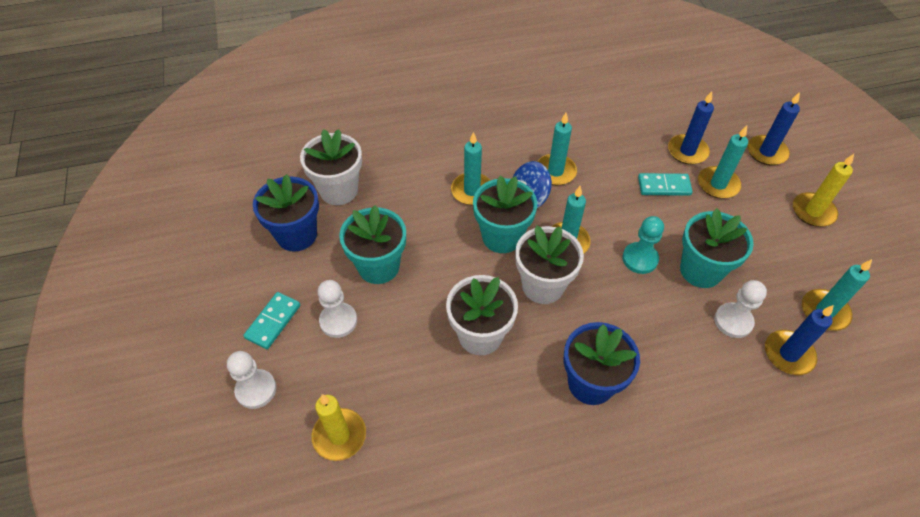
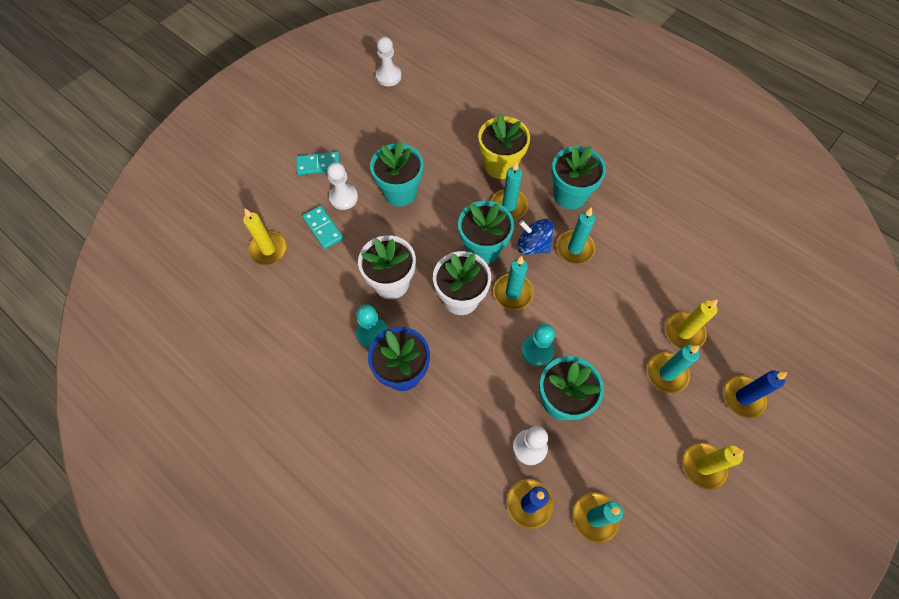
camera: 55 degrees right, 10 degrees up
white pawn [227,351,276,409] -> white pawn moved to [376,37,401,86]
blue flower pot [253,174,319,252] -> none
white flower pot [300,129,362,205] -> none
turquoise domino [638,173,693,196] -> turquoise domino moved to [302,206,343,249]
blue candle [668,91,714,165] -> yellow candle [665,299,718,349]
none -> turquoise pawn [356,304,388,348]
none -> yellow flower pot [478,113,530,179]
none -> turquoise flower pot [551,146,606,209]

